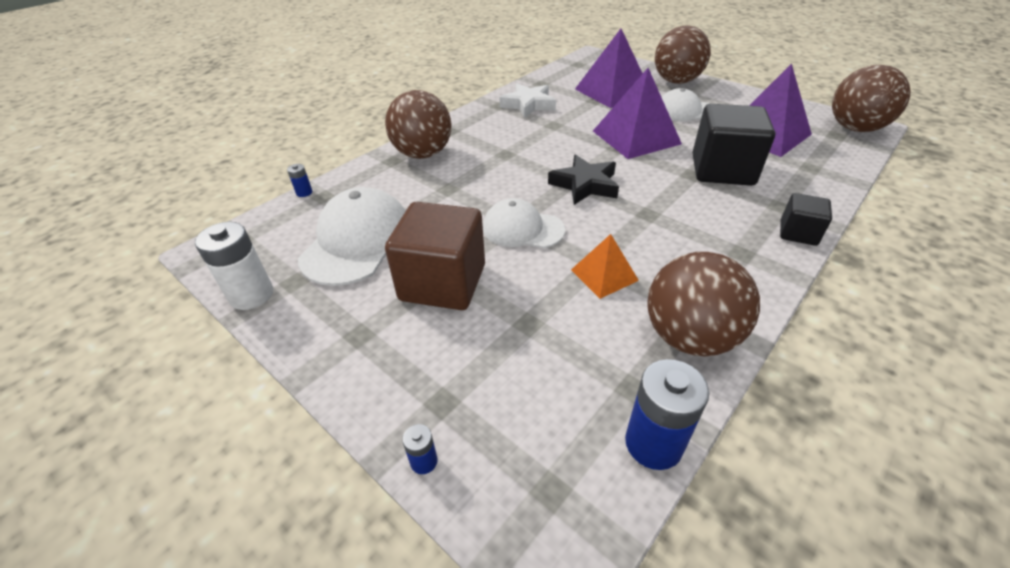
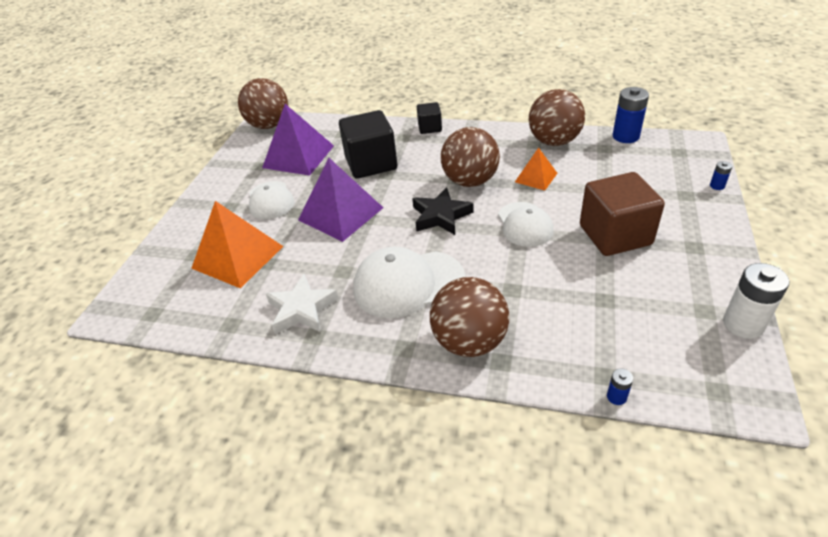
camera: 115 degrees left, 0 degrees up
white cap [298,187,406,286] -> white cap moved to [353,247,465,318]
purple pyramid [575,29,643,108] -> orange pyramid [191,201,283,289]
brown ball [655,25,711,84] -> brown ball moved to [441,127,500,187]

